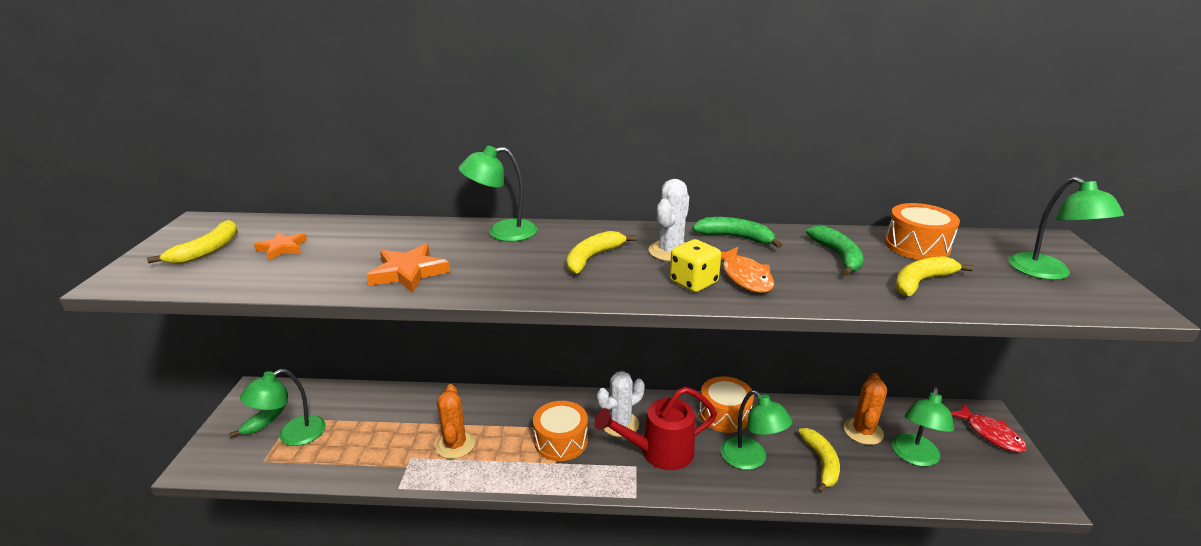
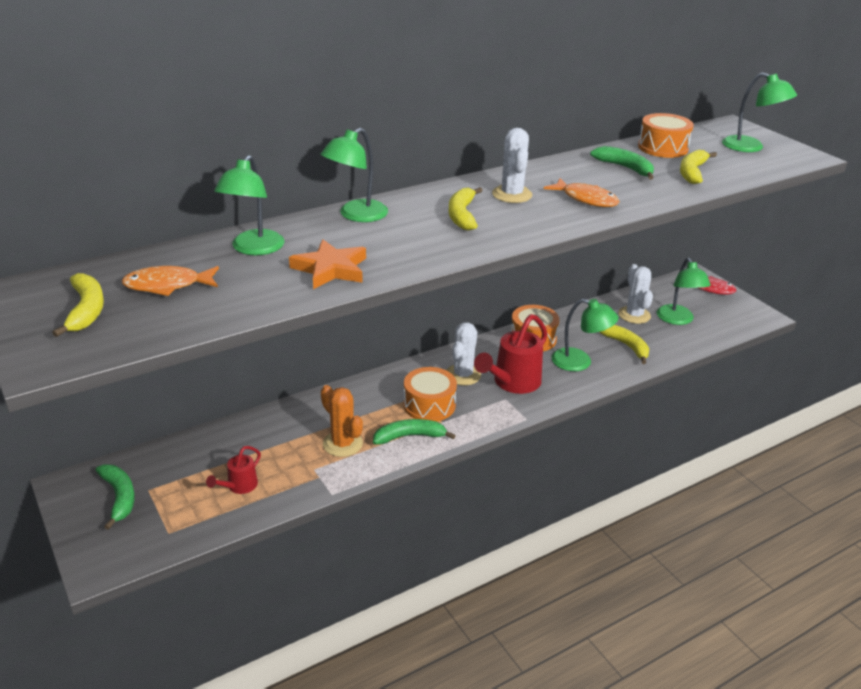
camera: 35 degrees left, 5 degrees up
green lamp [240,369,326,446] -> green lamp moved to [214,155,285,255]
orange star [254,232,307,260] -> orange fish [122,266,219,296]
yellow dice [670,239,721,292] -> none
green banana [692,217,782,248] -> green banana moved to [373,419,456,445]
orange cactus [844,373,887,445] -> white cactus [618,264,653,324]
none -> red watering can [206,446,261,494]

